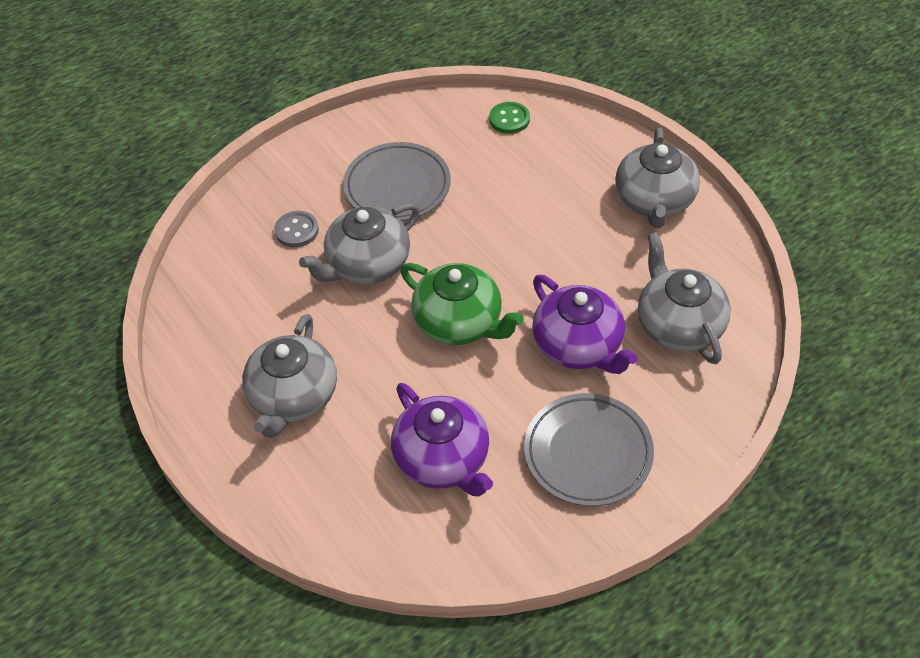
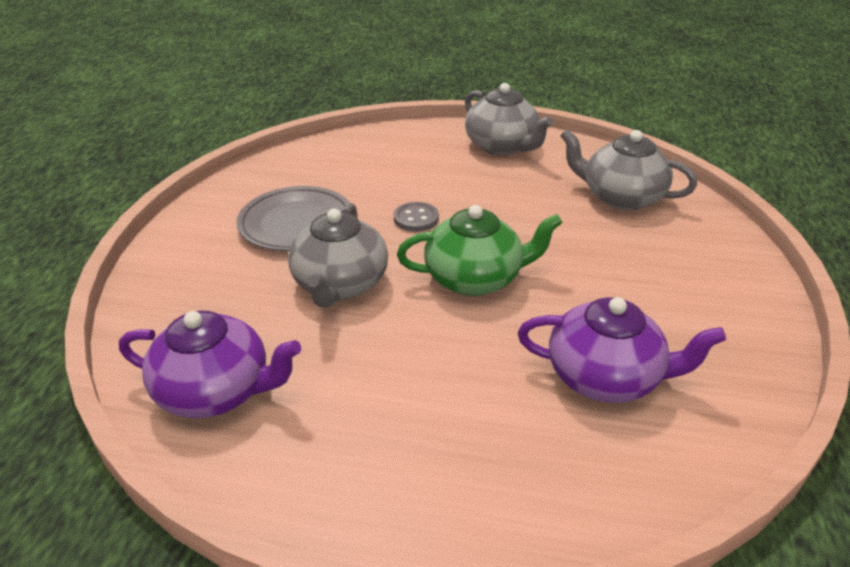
camera: 45 degrees left, 15 degrees down
grey teapot [242,314,337,438] -> none
grey button [274,211,319,247] -> grey button moved to [394,202,439,232]
green button [489,102,530,134] -> none
grey plate [524,393,654,506] -> none
purple teapot [532,275,637,374] -> purple teapot moved to [119,311,301,419]

